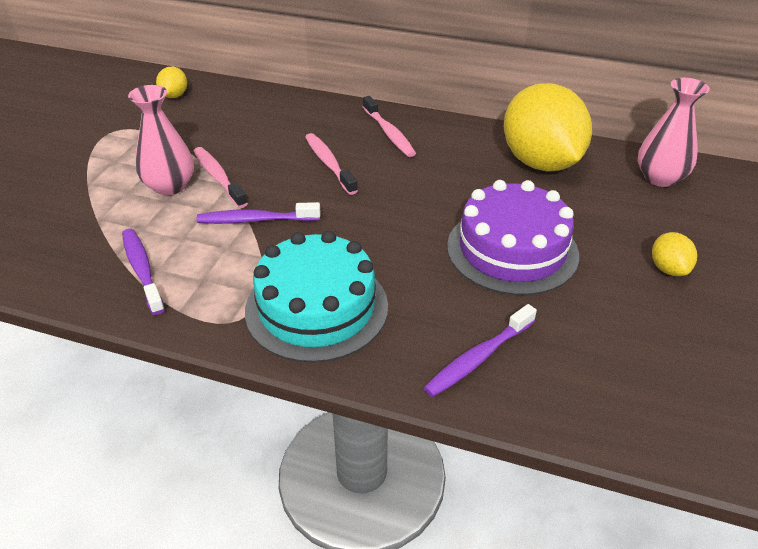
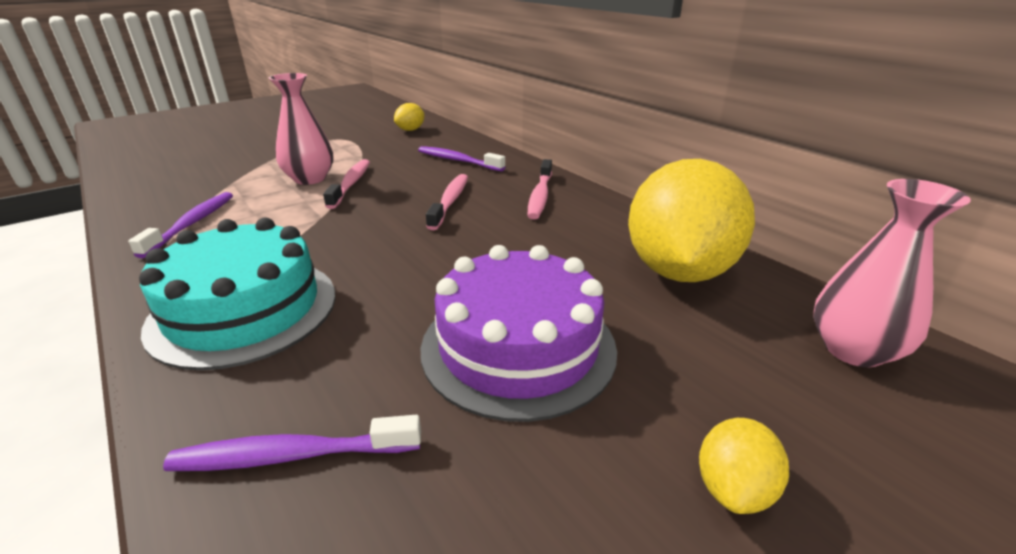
camera: 35 degrees right, 10 degrees down
purple toothbrush [197,202,320,224] -> purple toothbrush moved to [418,146,505,171]

